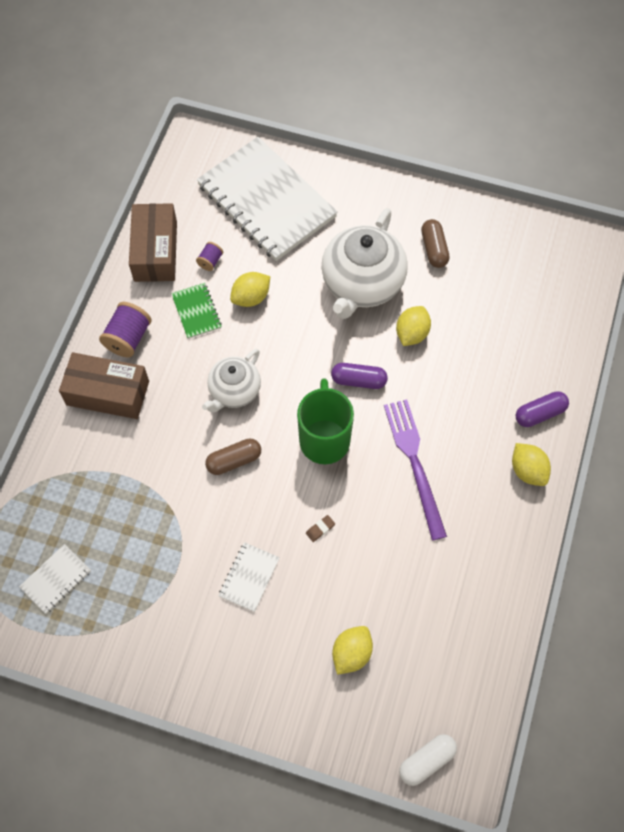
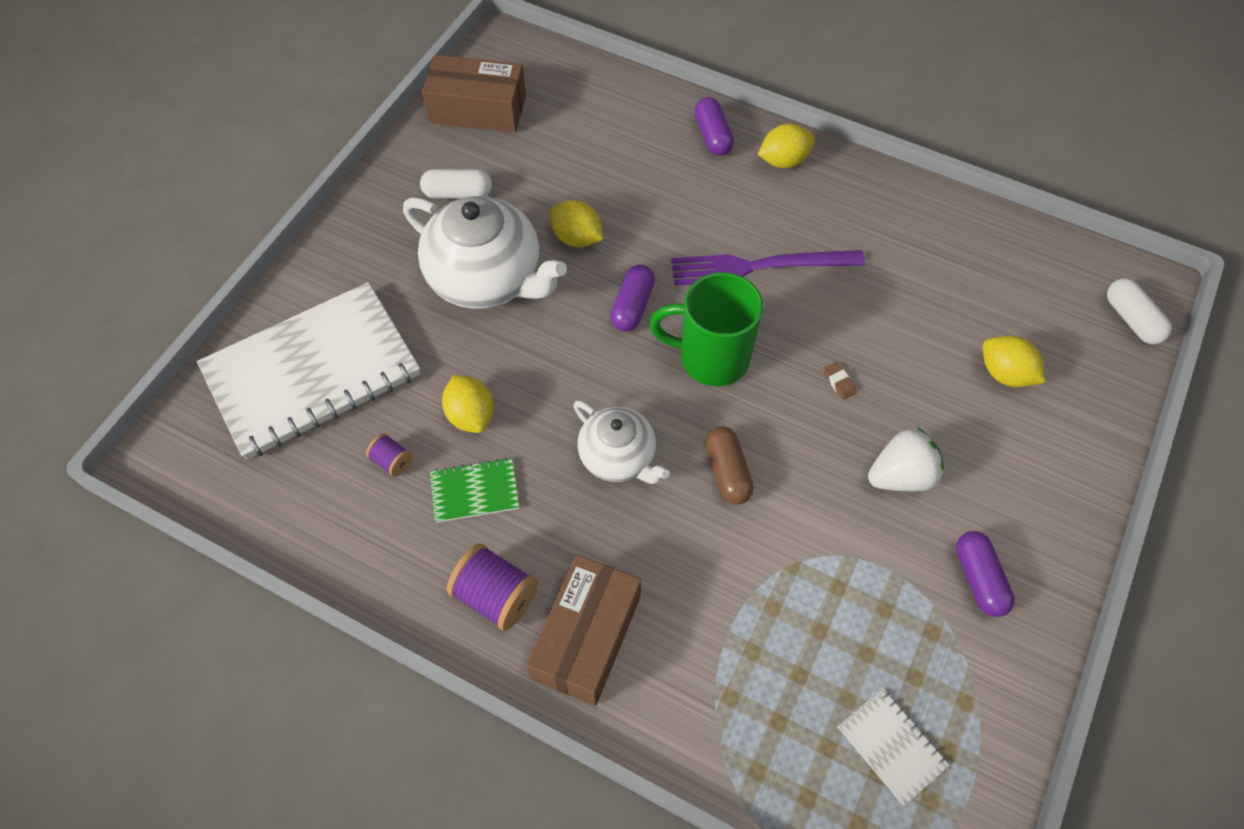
camera: 80 degrees left, 5 degrees down
brown box [129,203,177,282] -> brown box moved to [422,55,526,133]
white notebook [218,542,280,612] -> white strawberry [868,427,944,491]
brown capsule [421,219,450,268] -> white capsule [420,169,492,199]
none -> purple capsule [956,531,1015,617]

